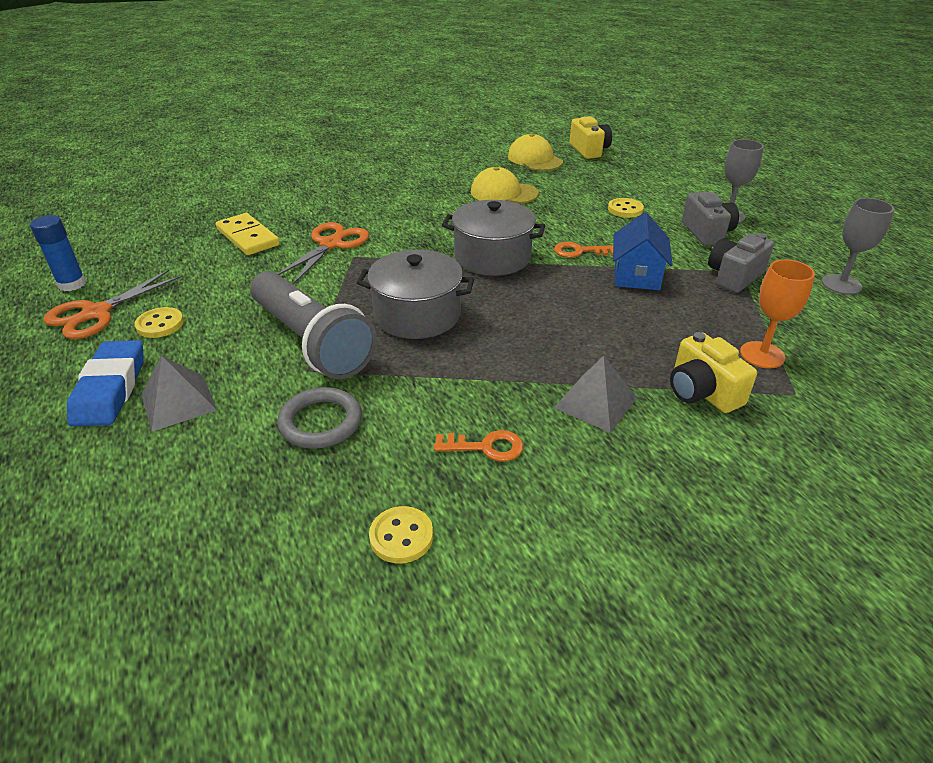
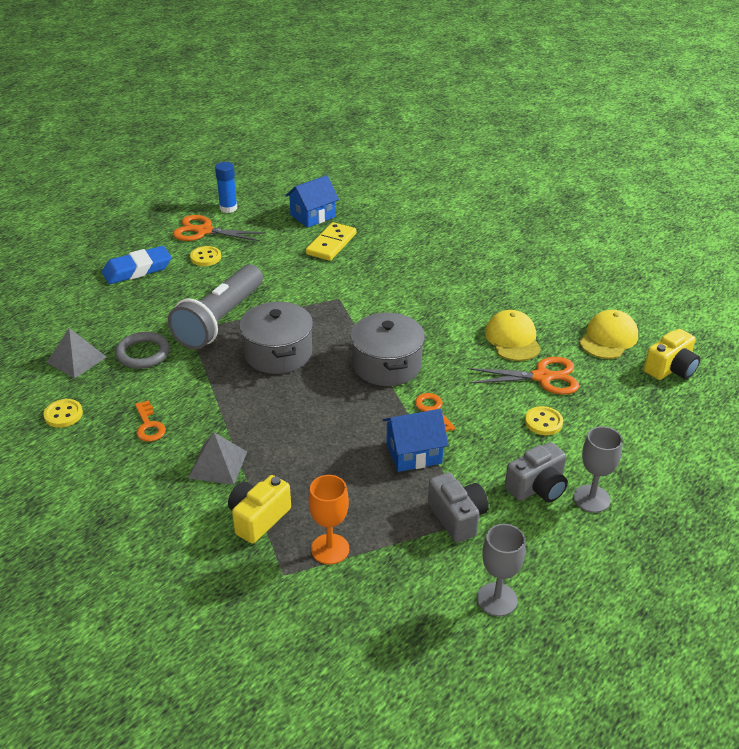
camera: 65 degrees right, 0 degrees up
grey pyramid [141,356,217,431] -> grey pyramid moved to [47,328,106,378]
orange scissors [277,222,369,284] -> orange scissors moved to [467,357,579,395]
grey camera [708,233,774,293] -> grey camera turned 45 degrees clockwise [428,473,489,542]
none -> blue house [285,175,339,228]

